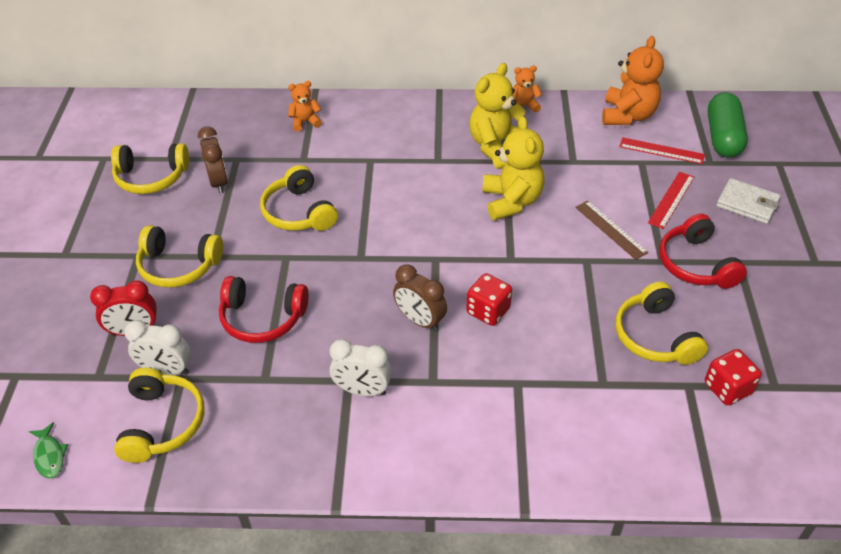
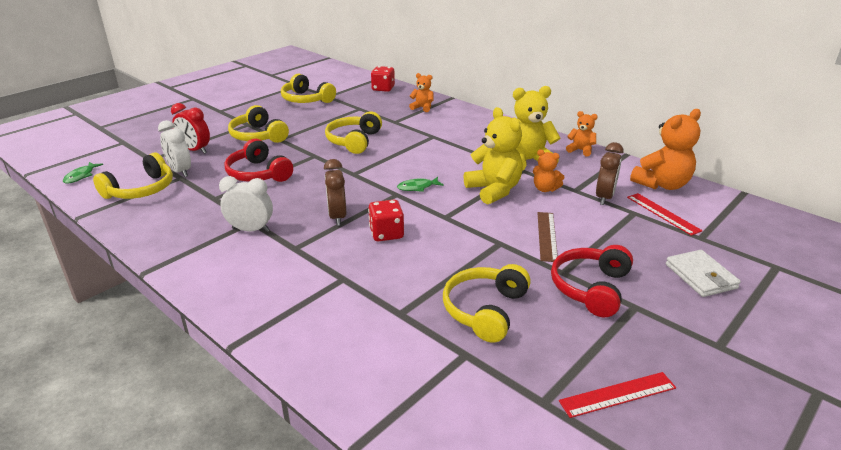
camera: 40 degrees right, 15 degrees down
brown clock [198,126,228,194] -> brown clock moved to [596,142,623,205]
white clock [329,339,392,396] -> white clock turned 135 degrees clockwise [219,176,273,232]
yellow teddy bear [482,116,545,220] -> yellow teddy bear turned 60 degrees counterclockwise [464,107,523,205]
red ruler [648,172,694,229] -> red ruler moved to [559,372,676,418]
red dice [705,349,762,405] -> red dice moved to [371,66,395,92]
green capsule [708,92,748,158] -> none
none -> green fish [397,177,444,192]
none -> orange teddy bear [533,149,565,192]

